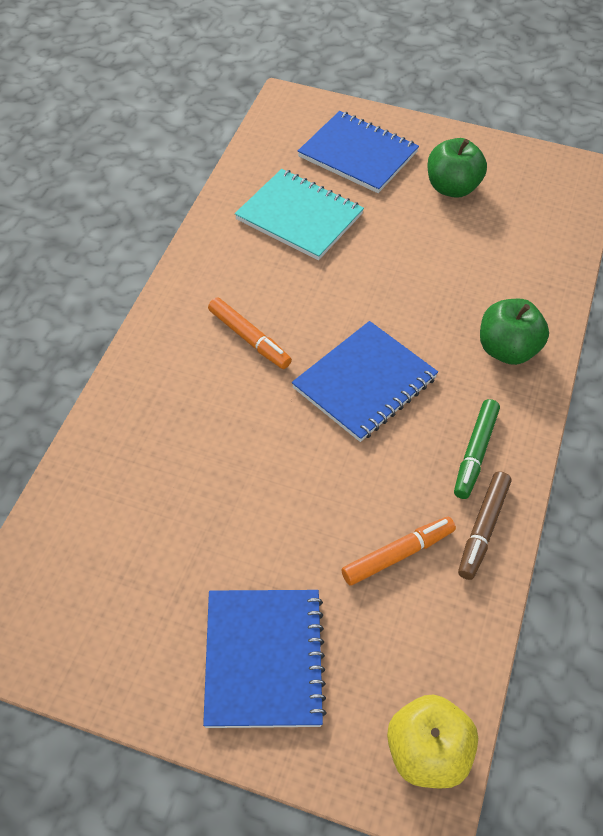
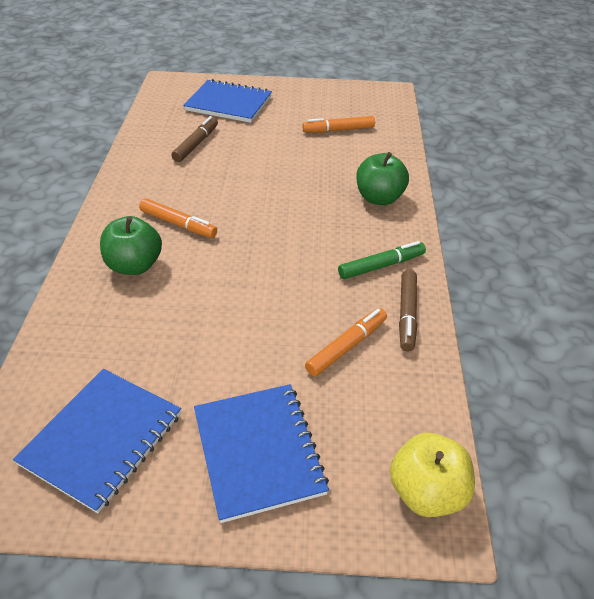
camera: 15 degrees left, 10 degrees down
turquoise notebook [235,169,364,260] -> brown marker [171,116,218,162]
blue notebook [292,321,438,442] -> blue notebook moved to [13,369,181,513]
green apple [427,138,487,198] -> green apple moved to [100,216,162,275]
green marker [454,399,500,499] -> green marker turned 120 degrees counterclockwise [338,241,426,279]
none -> orange marker [302,116,375,132]

